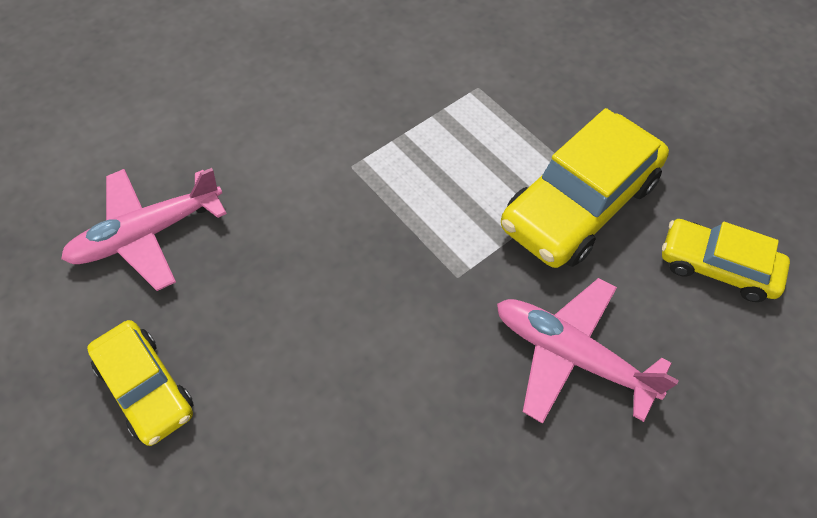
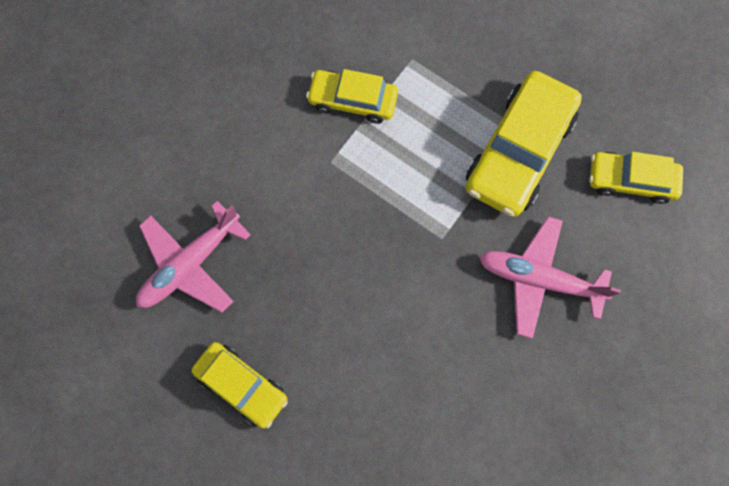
camera: 15 degrees left, 15 degrees up
none -> yellow car [306,69,398,124]

